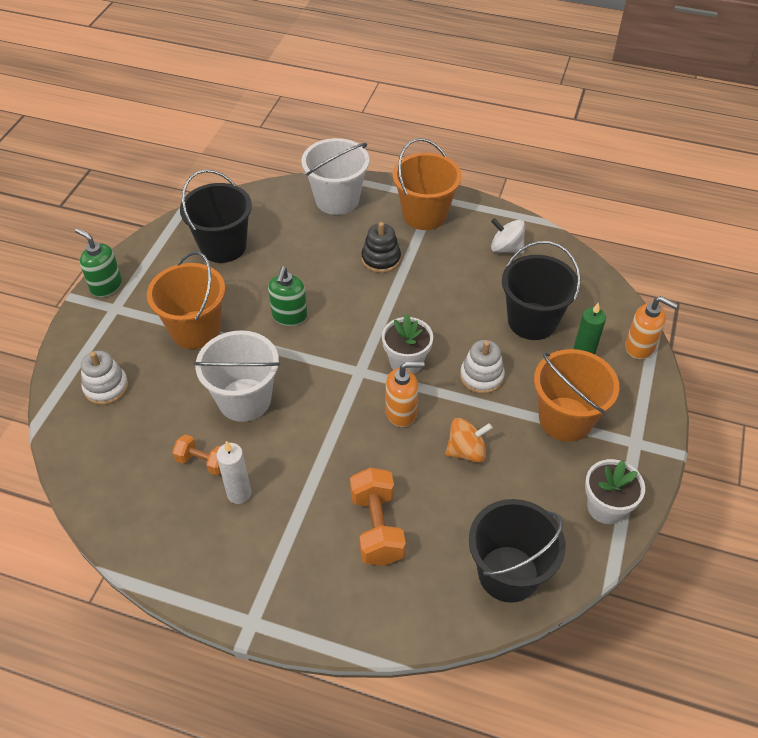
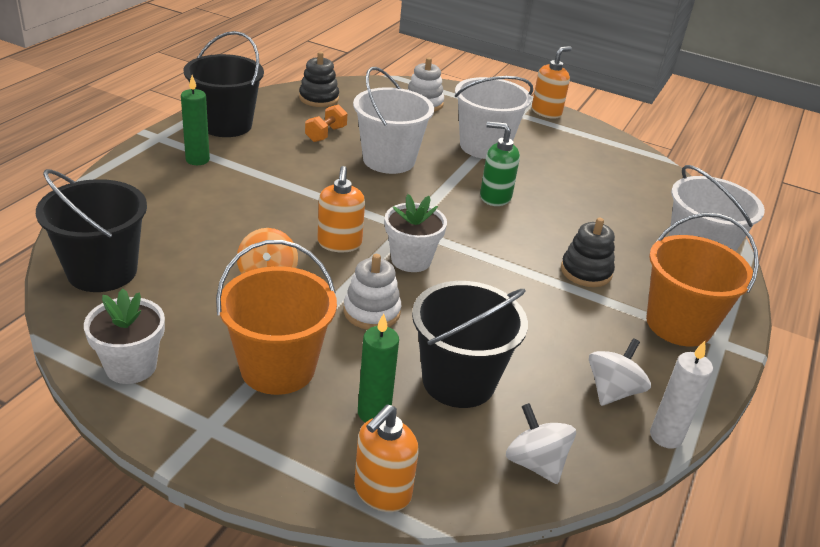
camera: 95 degrees right, 15 degrees down
green soap dispenser [75,228,122,297] -> orange soap dispenser [532,46,572,119]
orange bucket [147,251,225,349] -> white bucket [455,76,533,159]
black bucket [180,170,252,263] -> black bucket moved to [184,31,264,137]
white candle [216,441,251,504] -> white candle moved to [650,341,713,449]
orange dumbbell [350,468,406,566] -> none
none -> green candle [181,75,210,165]
none -> black stacking toy [299,52,339,107]
none -> white spinning top [506,403,576,484]

